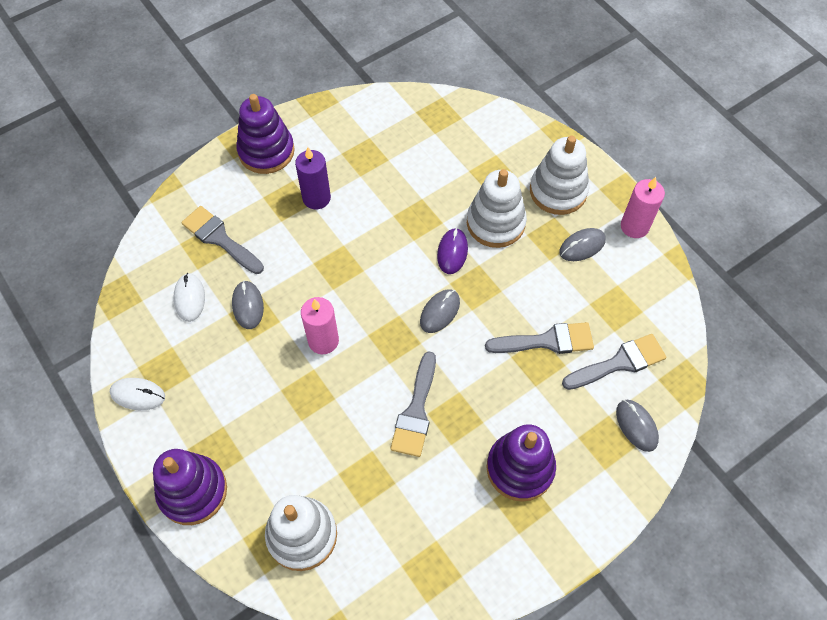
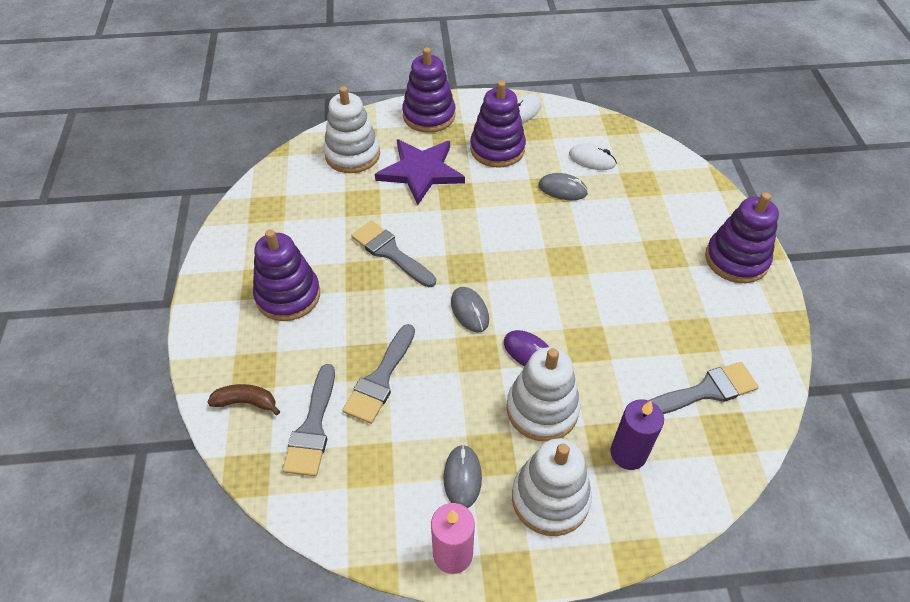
camera: 120 degrees right, 10 degrees down
grey brush [181,206,264,274] -> grey brush moved to [649,362,759,414]
purple candle [295,147,331,209] -> purple candle moved to [610,399,664,470]
pink candle [301,297,339,354] -> none
grey mouse [616,400,659,452] -> brown banana [207,384,280,415]
none -> purple star [375,139,465,205]
none -> purple stacking toy [470,81,526,168]

